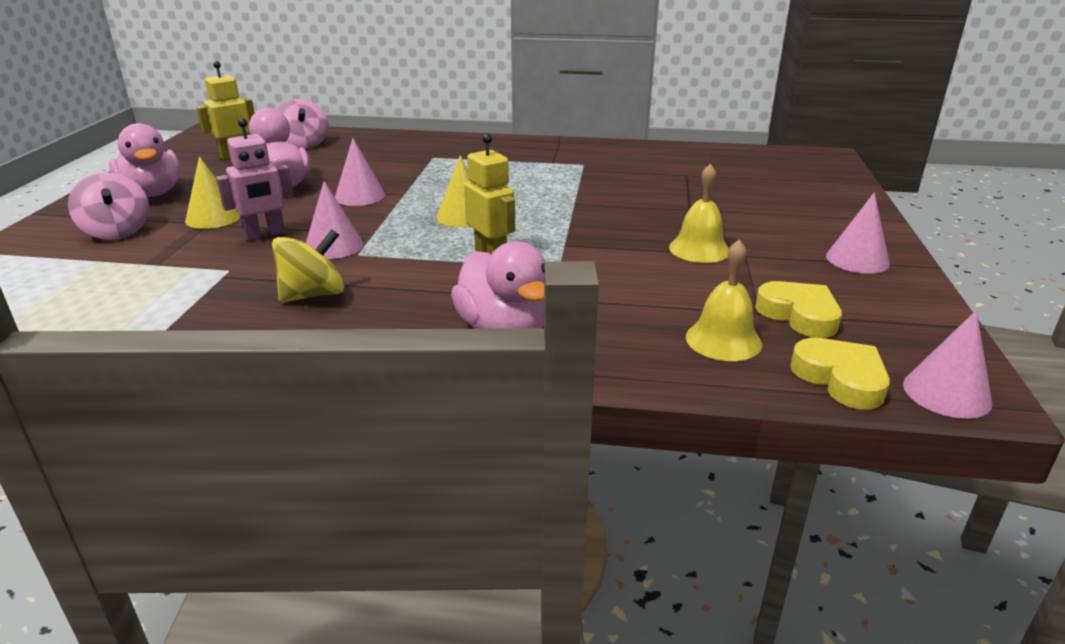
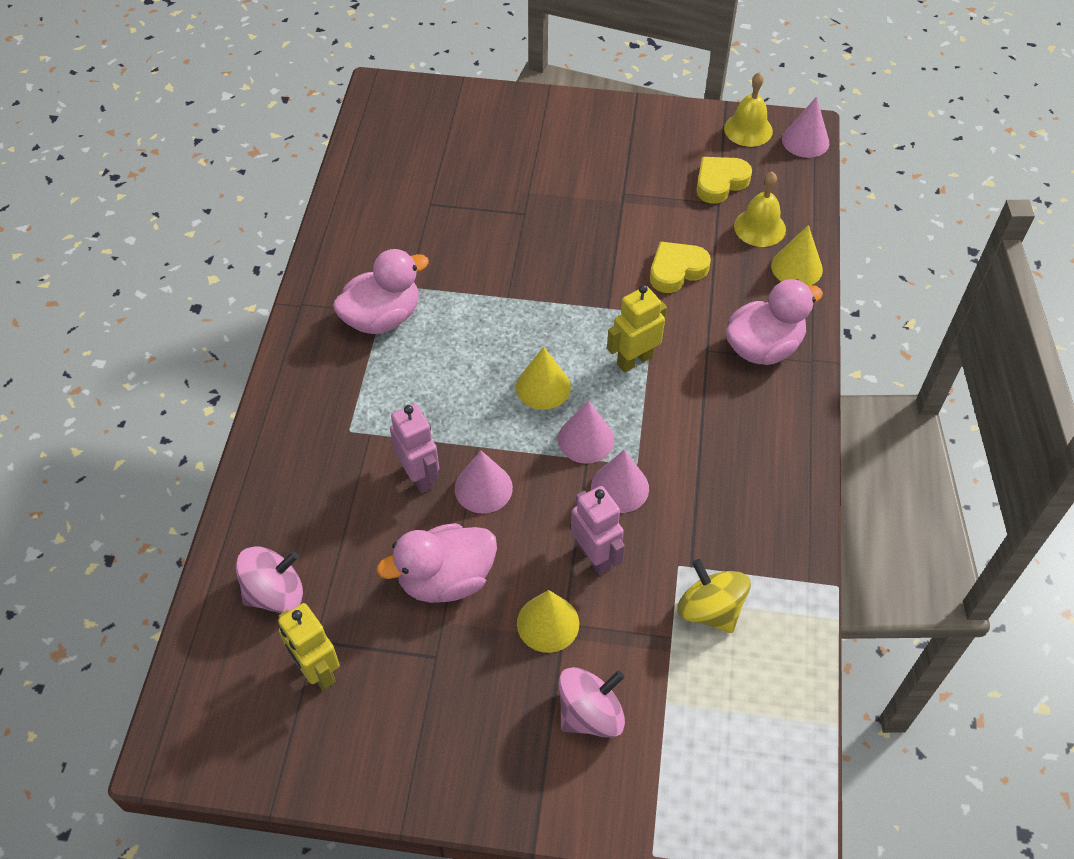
camera: 90 degrees left, 25 degrees up
pink duck [109,123,181,197] -> pink duck moved to [333,249,429,334]
yellow spinning top [272,229,344,303] -> yellow spinning top moved to [677,559,751,633]
yellow bell [669,163,729,263] -> yellow bell moved to [724,72,773,147]
yellow heart [790,338,890,410] -> yellow heart moved to [650,241,711,293]
pink cone [826,193,890,274] -> pink cone moved to [558,400,614,464]
none -> pink robot [390,404,439,493]
none -> yellow cone [771,225,823,286]

